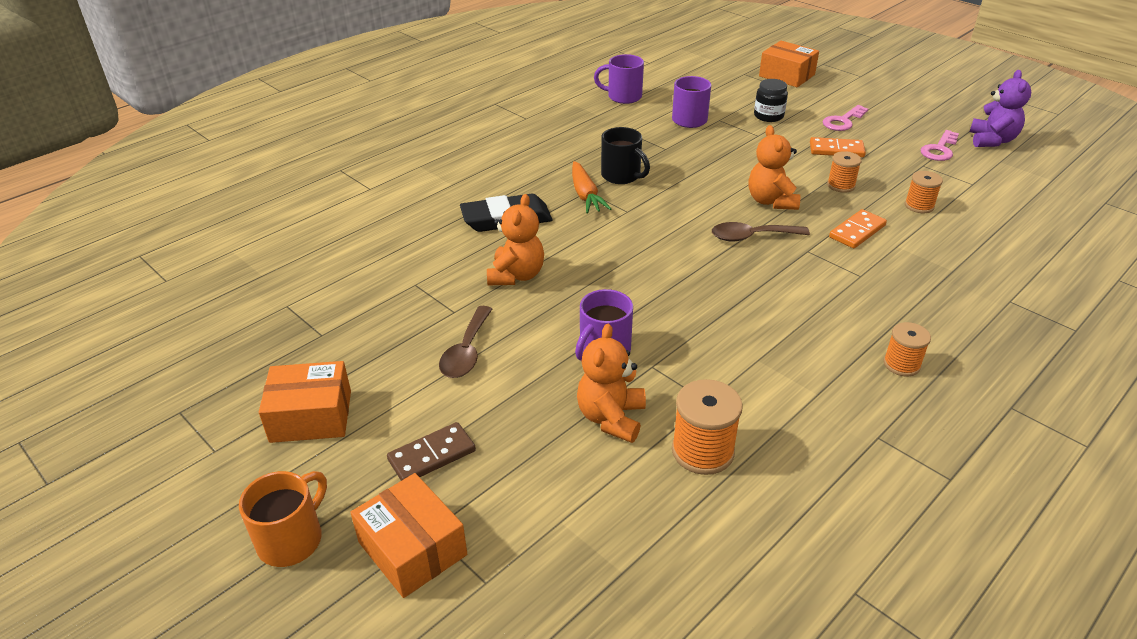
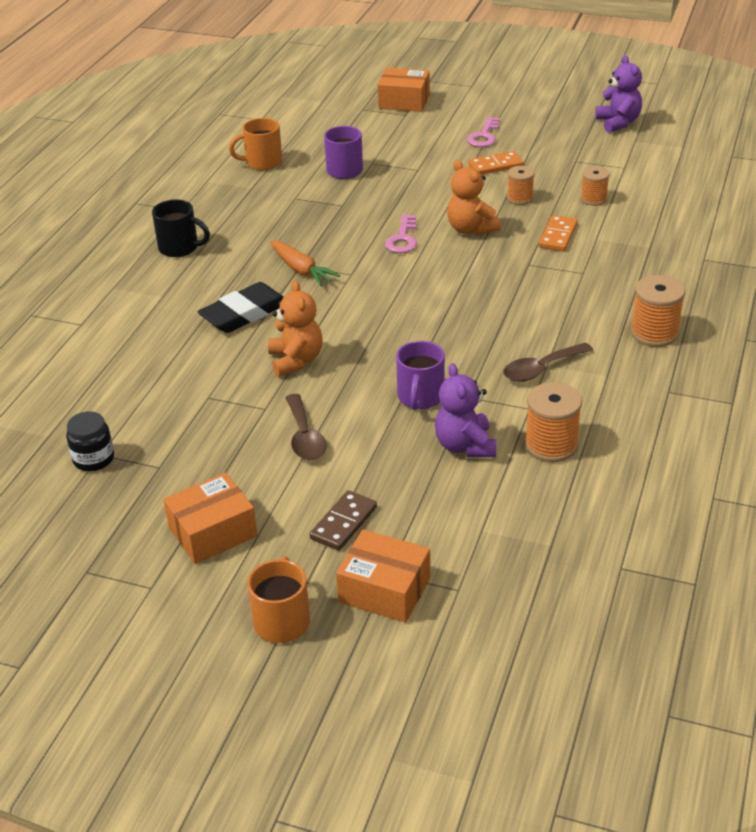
camera: 25 degrees left, 0 degrees up
orange teddy bear [577,324,646,443] -> purple teddy bear [435,363,496,457]
purple mug [594,54,644,104] -> orange mug [229,118,282,170]
black mug [601,127,650,184] -> black mug moved to [152,199,210,257]
brown spoon [712,222,810,242] -> brown spoon moved to [503,343,593,382]
black jar [754,79,788,122] -> black jar moved to [66,411,114,471]
orange spool [883,322,931,377] -> orange spool [631,275,685,347], size x1.56
pink key [921,130,959,161] -> pink key moved to [385,214,417,253]

